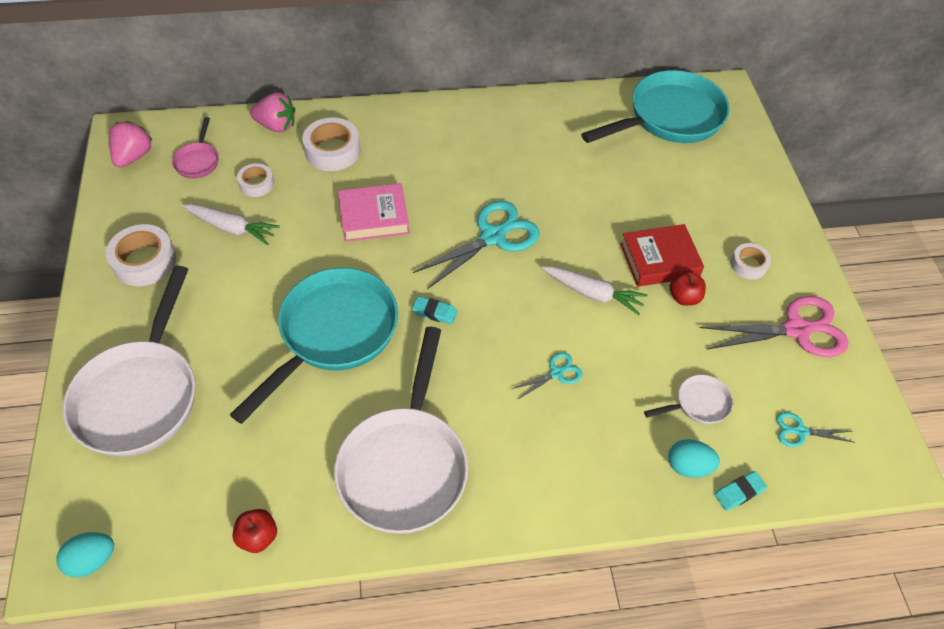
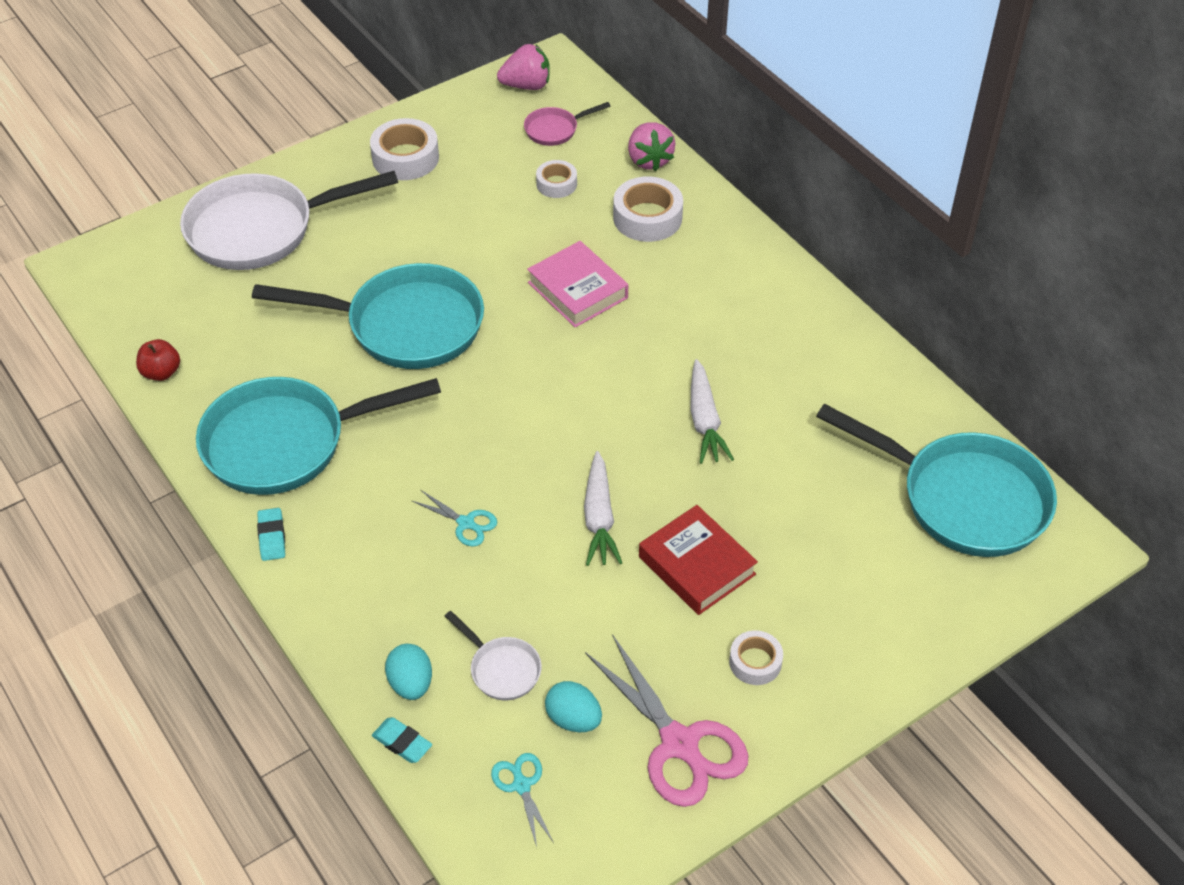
camera: 65 degrees right, 5 degrees down
turquoise egg [57,532,114,577] -> turquoise egg moved to [545,681,602,732]
white carrot [182,204,280,245] -> white carrot moved to [690,359,734,464]
white pan [334,327,468,534] -> turquoise pan [196,377,441,495]
turquoise eraser [412,296,458,324] -> turquoise eraser moved to [257,508,285,561]
turquoise scissors [413,201,540,289] -> none
red apple [670,271,706,305] -> none

